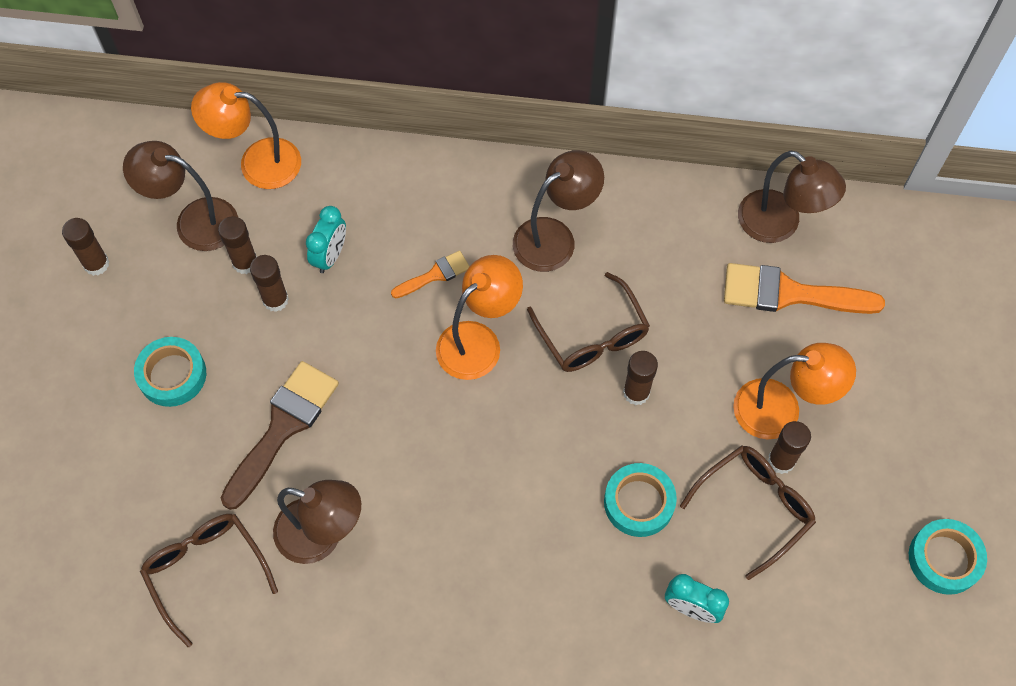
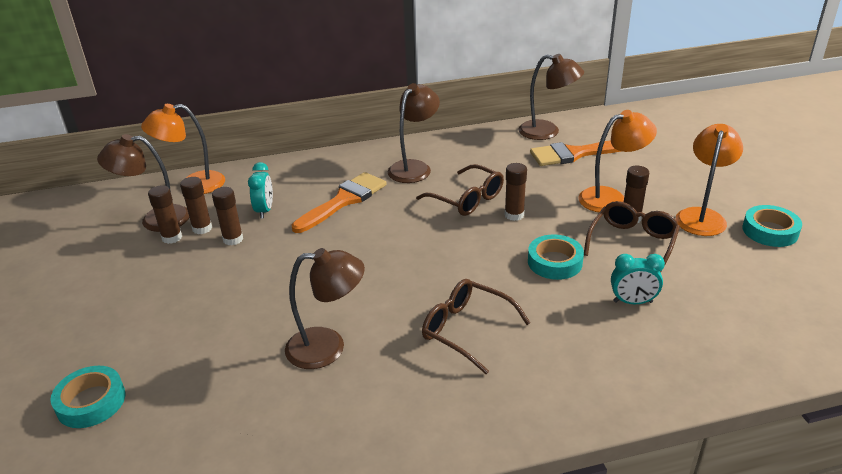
camera: 20 degrees left, 30 degrees down
brown glue stick [62,218,110,276] -> brown glue stick moved to [148,185,182,244]
turquoise tape [134,337,206,407] -> turquoise tape moved to [51,366,126,428]
brown glasses [140,514,278,647] -> brown glasses moved to [422,279,531,375]
brown brush [221,361,339,510] -> none
orange brush [391,250,470,298] -> orange brush [292,172,387,233], size x1.90
orange lamp [436,255,523,380] -> orange lamp moved to [676,124,743,236]

